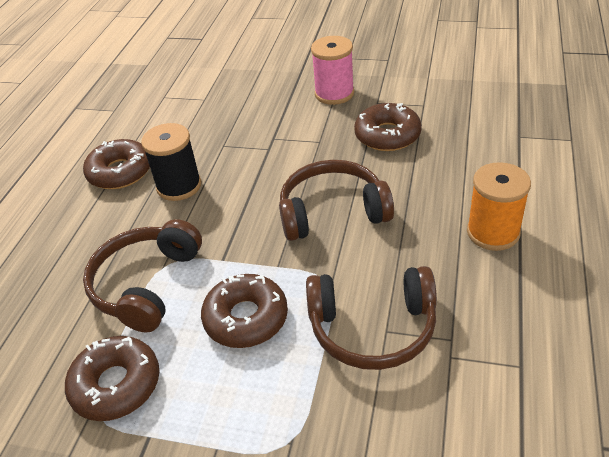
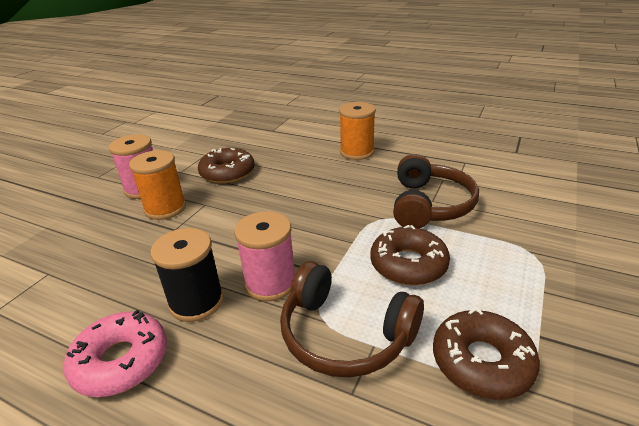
camera: 80 degrees left, 10 degrees down
brown donut [83,139,150,189] -> pink donut [63,310,167,397]
brown headphones [279,160,394,241] -> none
none -> orange spool [129,150,186,220]
none -> pink spool [234,211,295,301]

